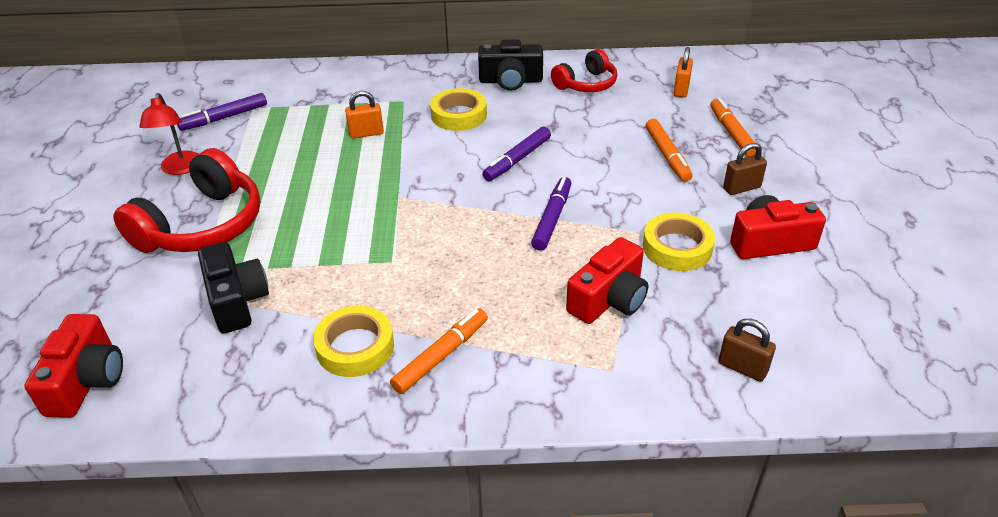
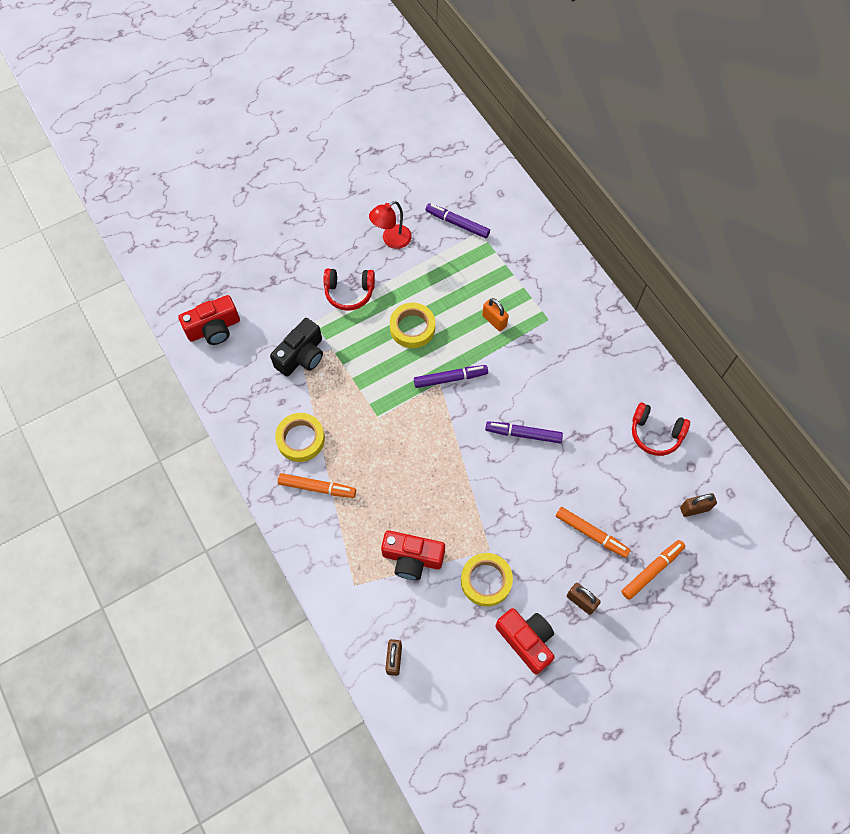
camera: 60 degrees right, 25 degrees up
red headphones [113,148,260,253] -> red headphones [324,268,375,311], size x0.60
yellow tape [430,88,487,131] -> yellow tape moved to [390,303,435,348]
black camera [478,39,543,91] -> none
purple marker [531,177,572,251] -> purple marker moved to [414,365,488,388]
orange marker [646,119,692,182] -> orange marker turned 105 degrees counterclockwise [556,507,631,558]
orange padlock [674,47,693,97] -> brown padlock [680,493,717,517]

